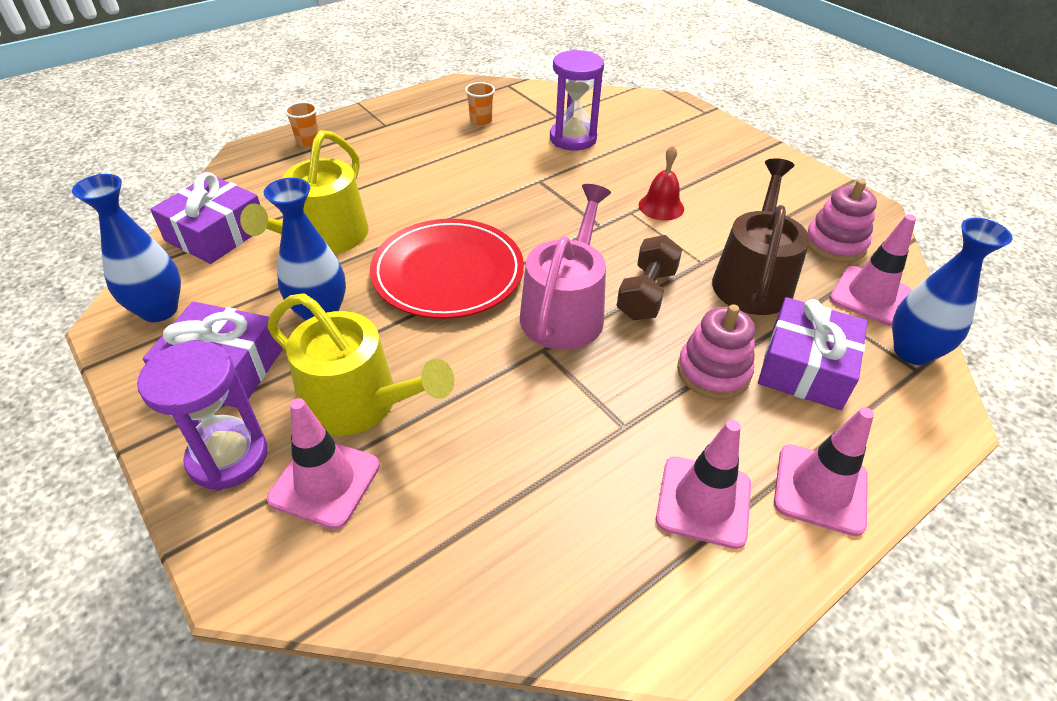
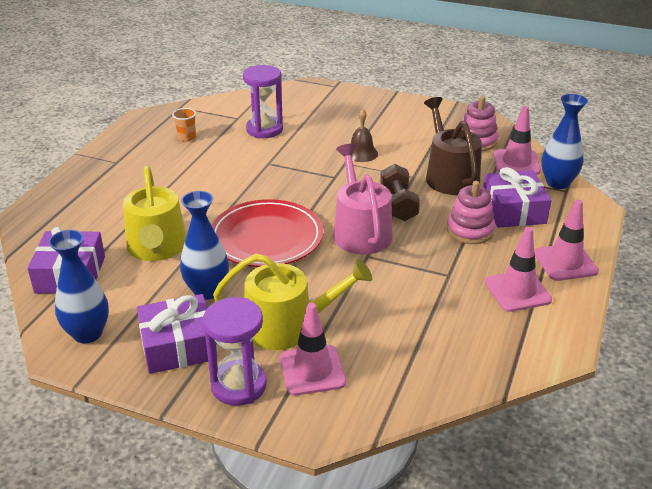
camera: 30 degrees left, 10 degrees down
orange cup [285,102,319,147] -> none
red bell [638,145,684,221] -> brown bell [351,109,378,162]

